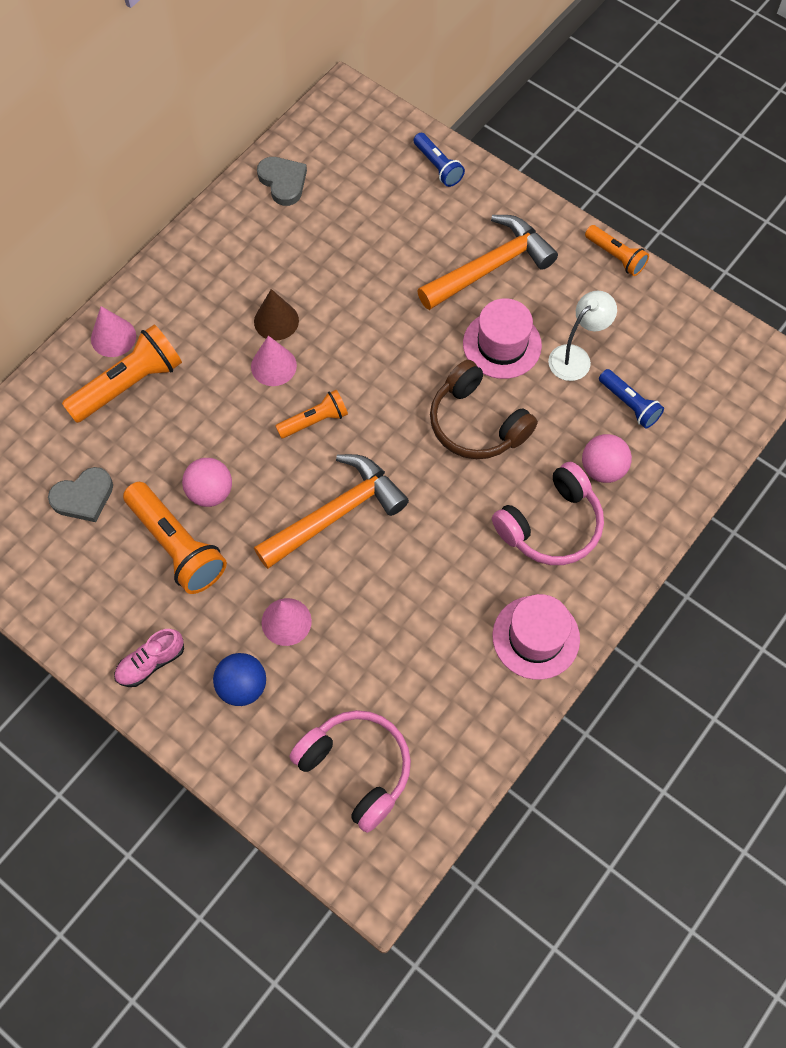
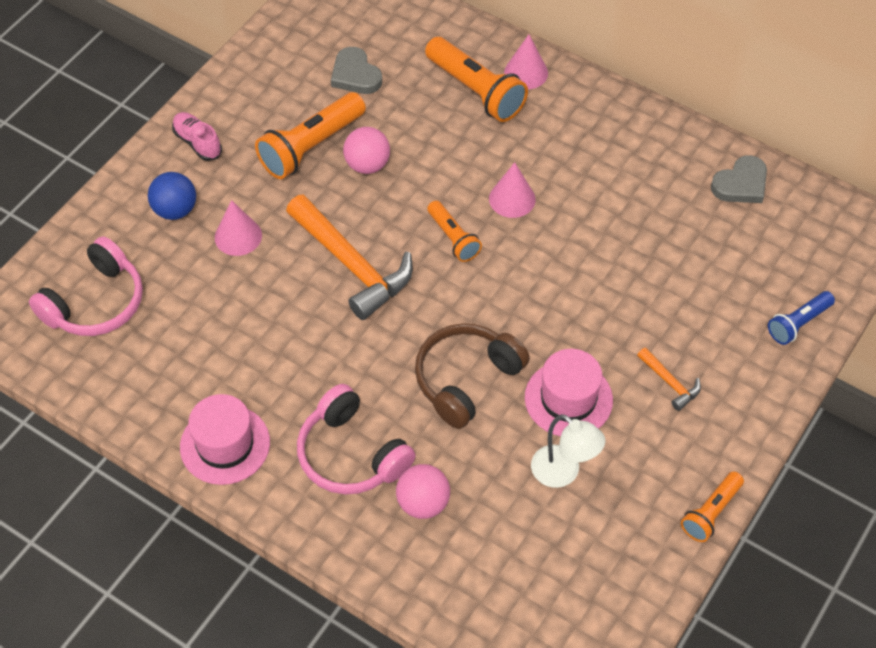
camera: 85 degrees right, 10 degrees down
brown cone [254,289,299,340] -> none
orange hammer [417,215,558,310] -> orange hammer [637,348,701,411], size x0.45
blue flashlight [599,369,664,428] -> none

